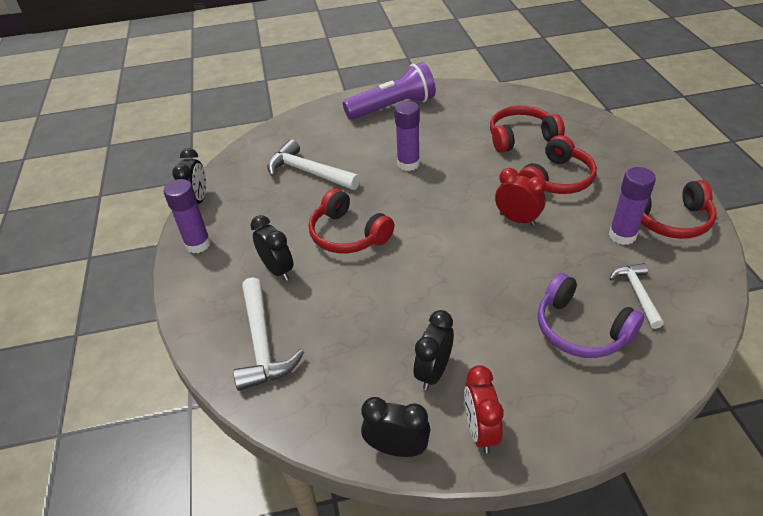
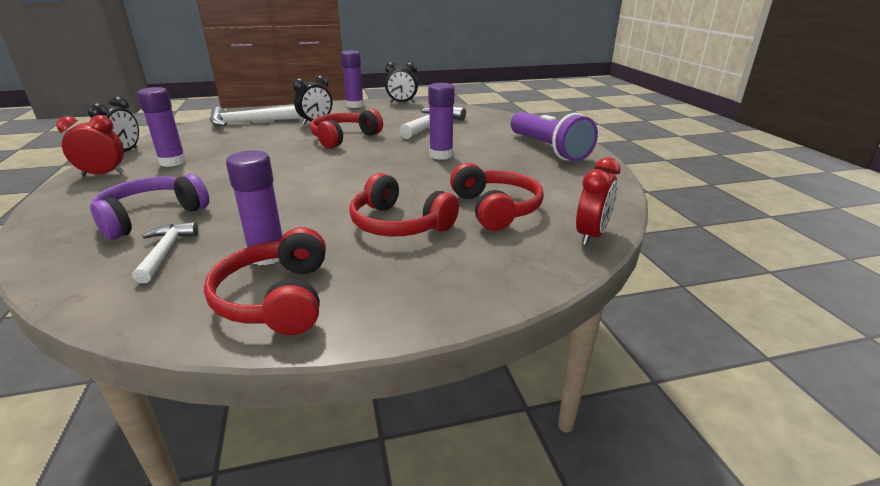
camera: 85 degrees right, 15 degrees down
black clock [414,310,454,390] -> purple glue stick [137,87,186,167]
red clock [495,168,546,226] -> red clock moved to [576,157,621,245]
white hammer [609,263,664,329] -> white hammer turned 90 degrees counterclockwise [132,222,199,283]

